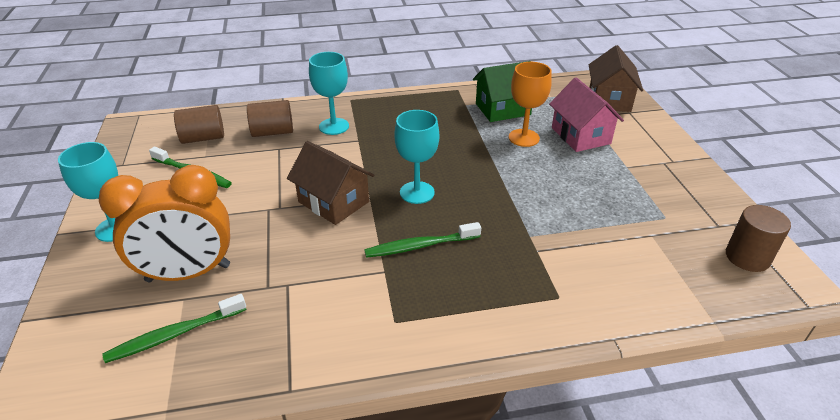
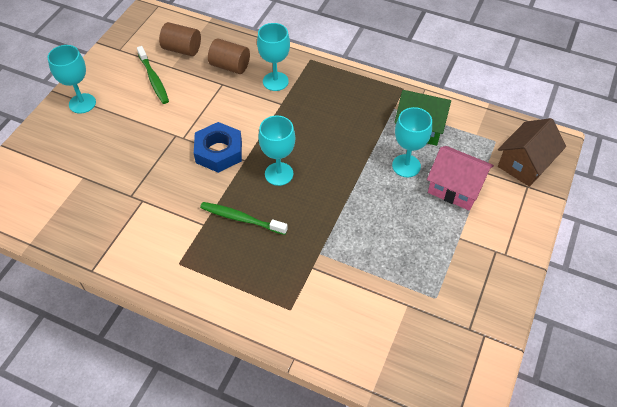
camera: 35 degrees right, 15 degrees up
orange clock [99,165,230,282] -> none
green toothbrush [102,294,247,363] -> none
brown house [287,141,374,225] -> blue nut [194,122,242,173]
orange goblet [509,62,552,147] -> turquoise goblet [392,107,432,177]
pink house [549,77,624,152] -> pink house turned 75 degrees counterclockwise [427,146,494,211]
brown cylinder [726,205,791,272] -> none

